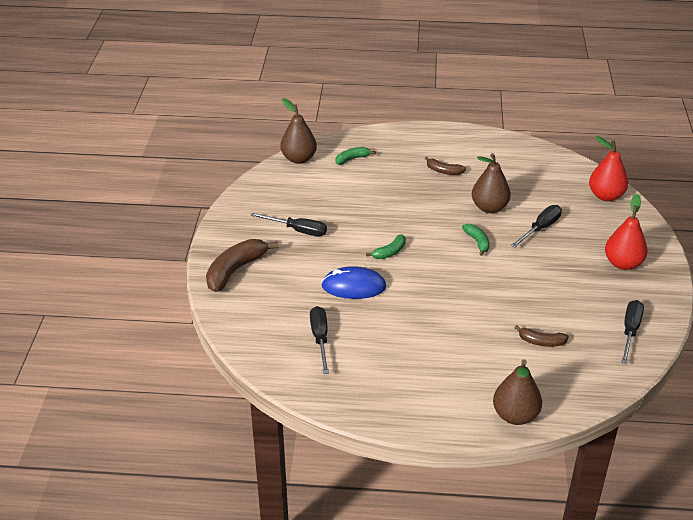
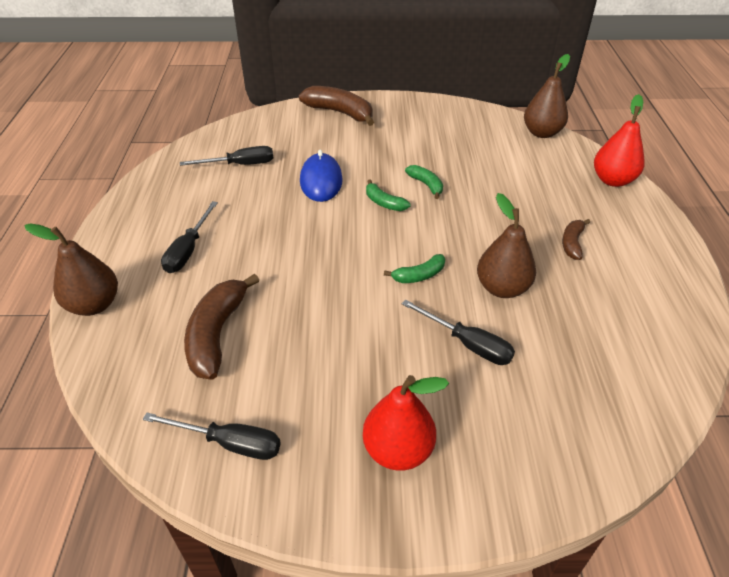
camera: 85 degrees right, 5 degrees up
black screwdriver [251,212,327,236] -> black screwdriver moved to [161,201,218,273]
green banana [335,147,376,165] -> green banana moved to [405,165,443,199]
brown banana [514,325,569,347] -> brown banana [184,274,260,379], size x1.85
red pear [589,136,628,201] -> red pear moved to [594,94,644,187]

